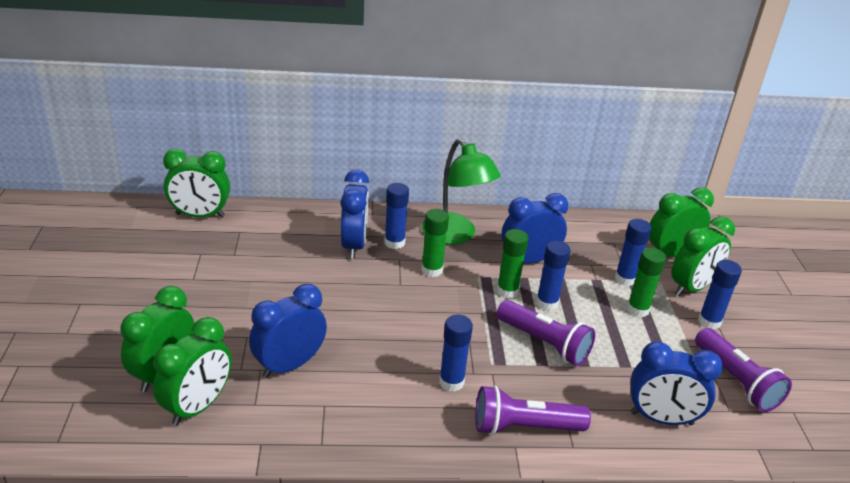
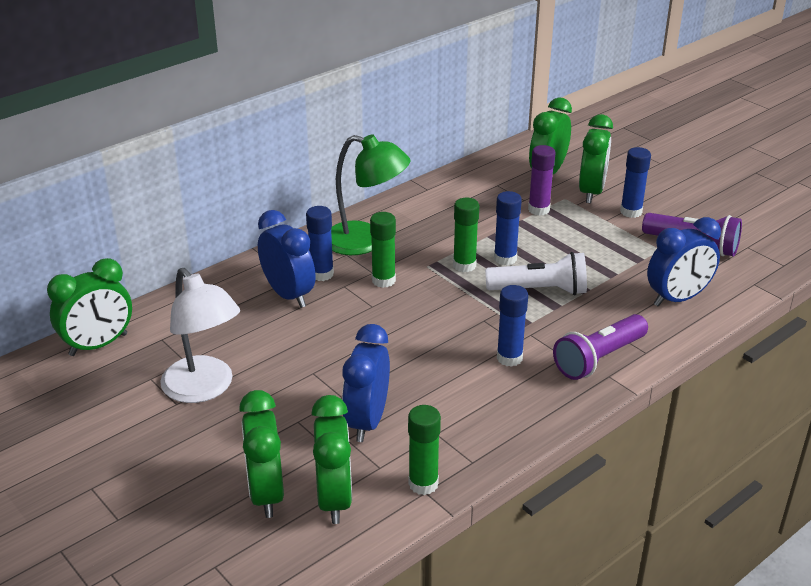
camera: 35 degrees left, 0 degrees up
purple flashlight [497,300,595,366] -> white flashlight [485,252,587,295]
blue clock [502,193,568,263] -> none
blue glue stick [615,219,652,286] -> purple glue stick [528,145,555,216]
green glue stick [627,248,666,317] -> green glue stick moved to [408,405,441,495]
none -> white lamp [160,268,240,403]

